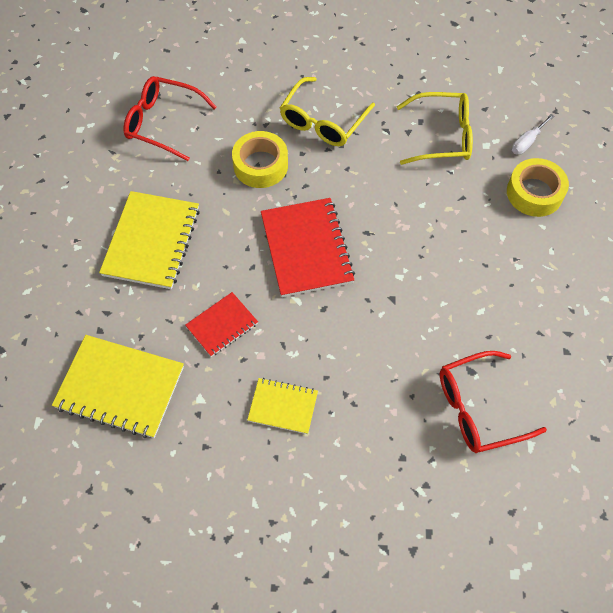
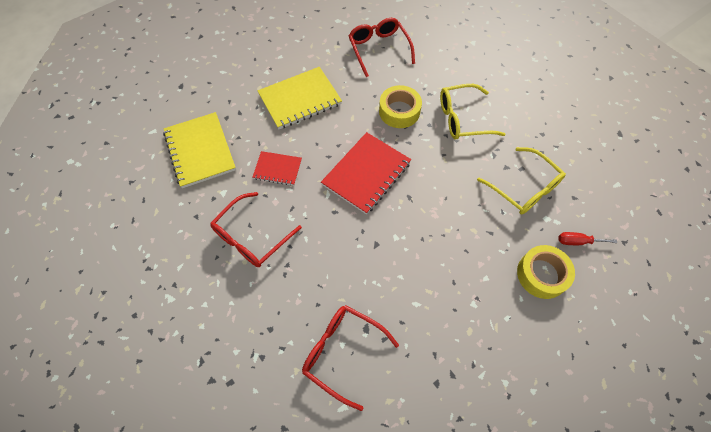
camera: 50 degrees right, 0 degrees up
yellow notebook [247,378,318,434] -> red glasses [210,192,302,267]
white screwdriver [512,114,554,155] -> red screwdriver [558,232,617,245]

